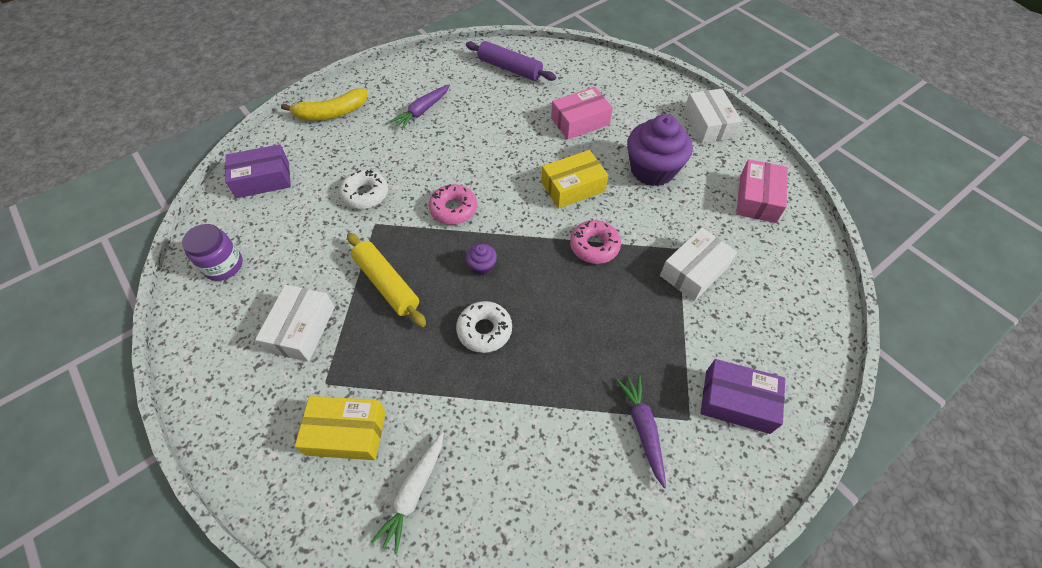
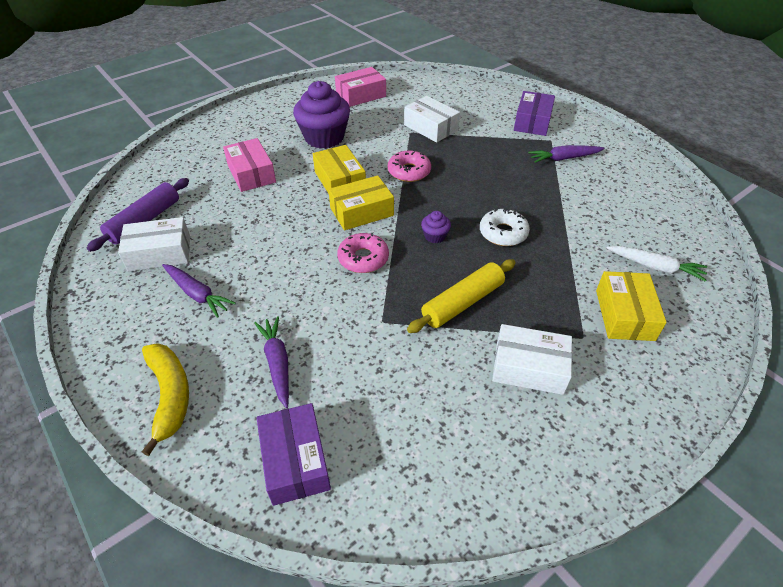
camera: 90 degrees left, 10 degrees down
purple jar [182,224,243,281] -> none
white donut [339,169,388,209] -> none
white box [684,89,742,143] -> white box moved to [118,217,190,271]
pink box [736,159,788,223] -> pink box turned 45 degrees counterclockwise [335,67,386,107]
none -> purple carrot [254,316,289,408]
none -> yellow box [328,175,394,230]

